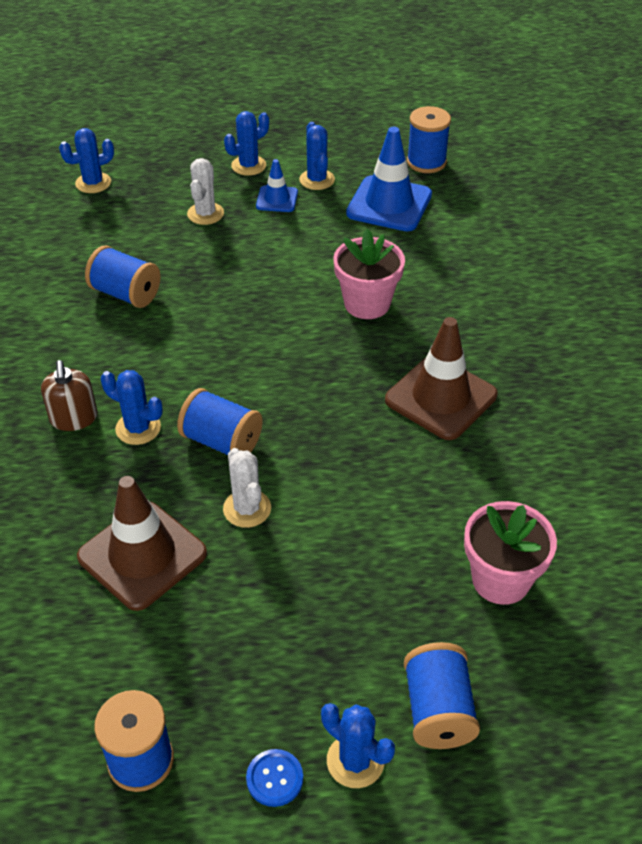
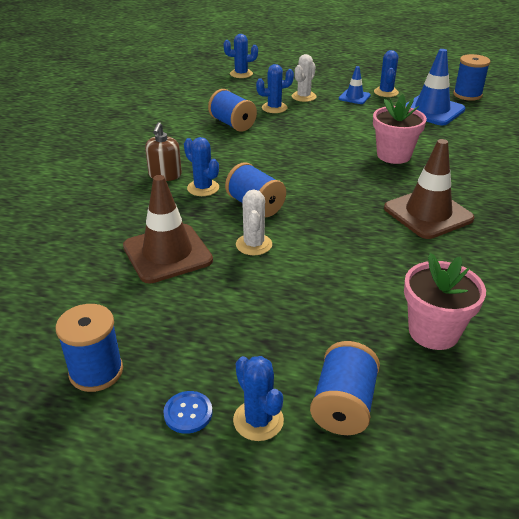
camera: 20 degrees right, 10 degrees down
blue cactus [224,111,269,176] -> blue cactus moved to [256,64,294,113]

